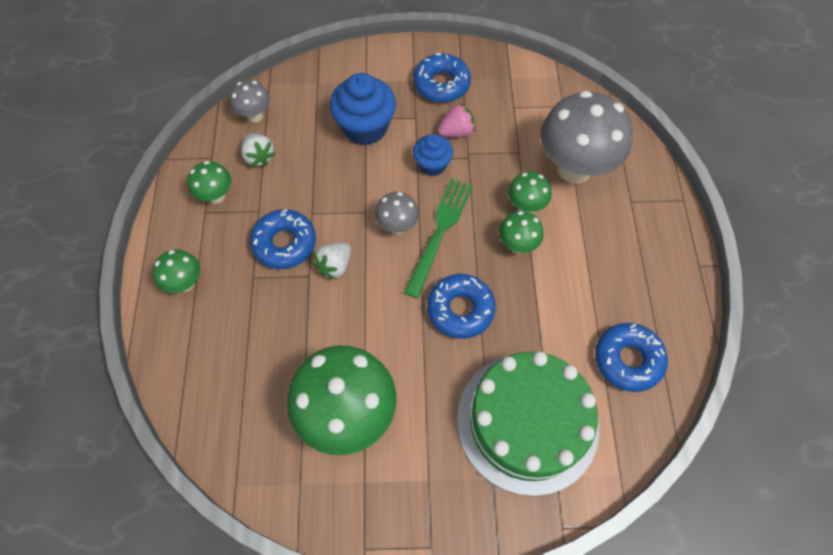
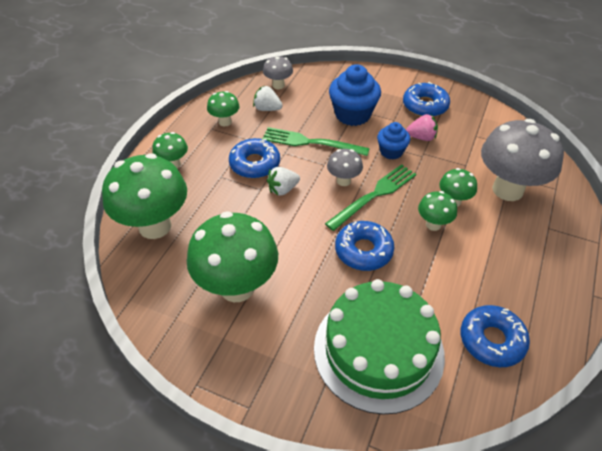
camera: 25 degrees right, 15 degrees down
white strawberry [241,134,276,167] -> white strawberry turned 120 degrees clockwise [253,86,282,111]
none -> green mushroom [102,153,187,239]
none -> green fork [262,127,370,156]

